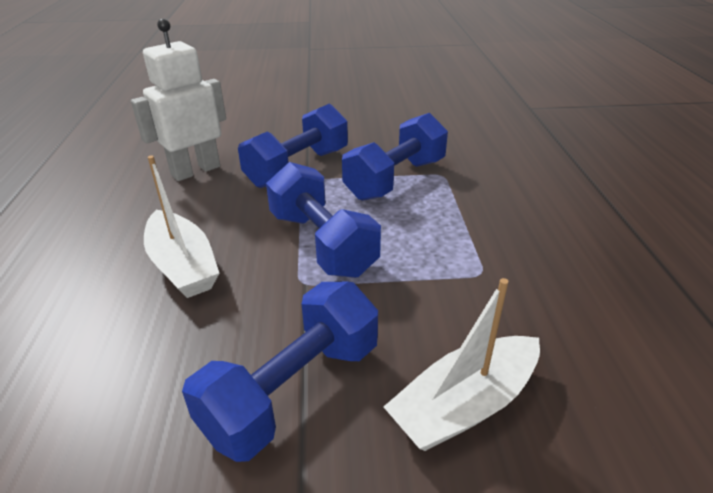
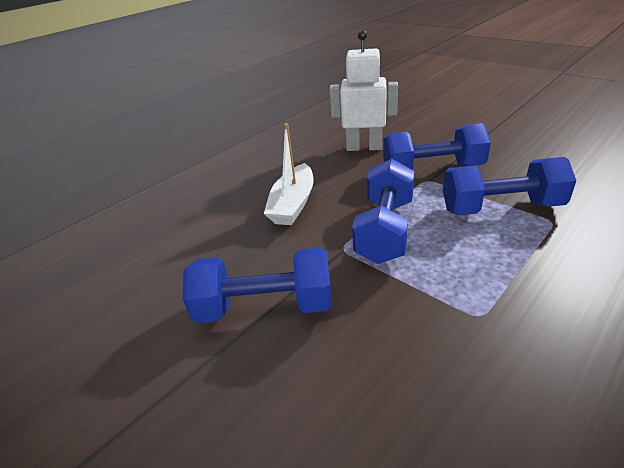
camera: 50 degrees right, 0 degrees up
white boat [384,278,540,451] -> none

